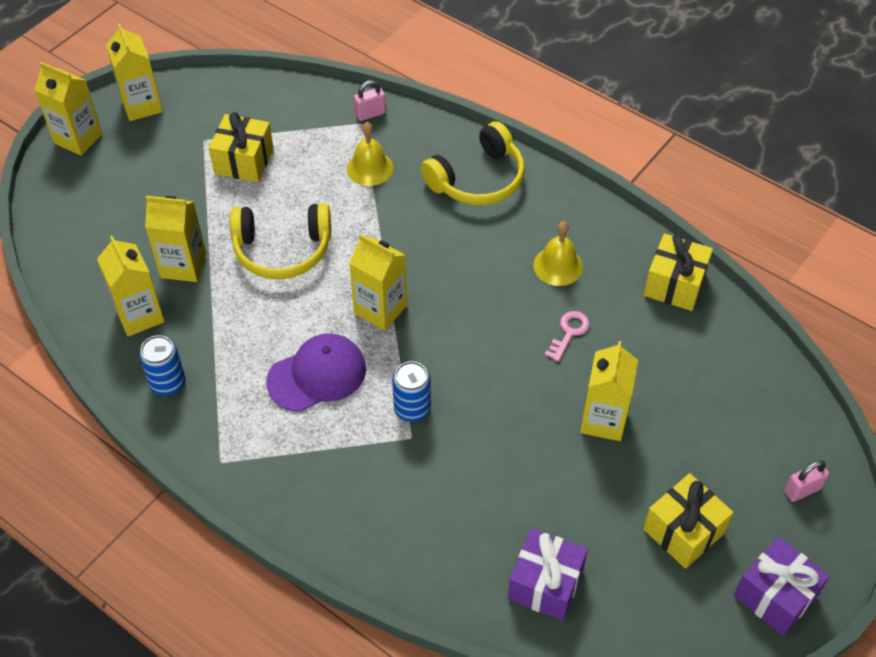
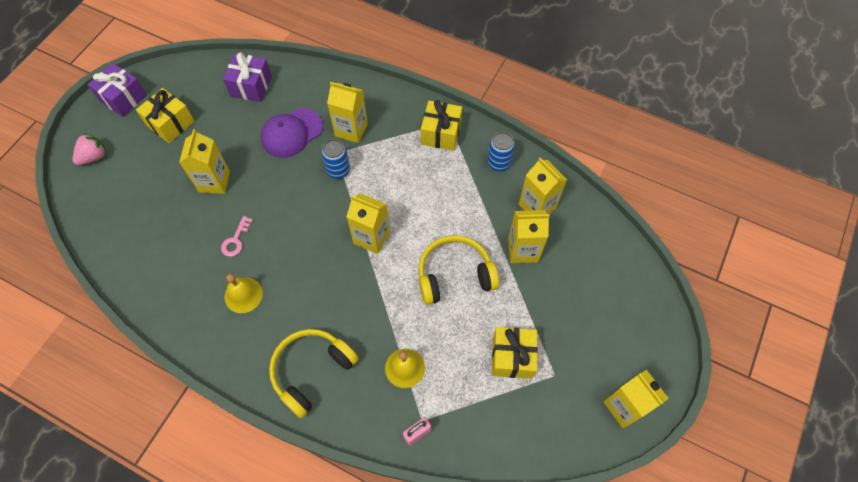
camera: 170 degrees right, 10 degrees up
yellow carton [34,62,103,156] -> yellow carton moved to [327,82,368,143]
purple cap [266,333,366,412] -> purple cap moved to [261,108,323,158]
yellow gift [644,233,713,311] -> yellow gift moved to [421,100,462,151]
pink padlock [784,460,829,502] -> pink strawberry [72,133,106,165]

